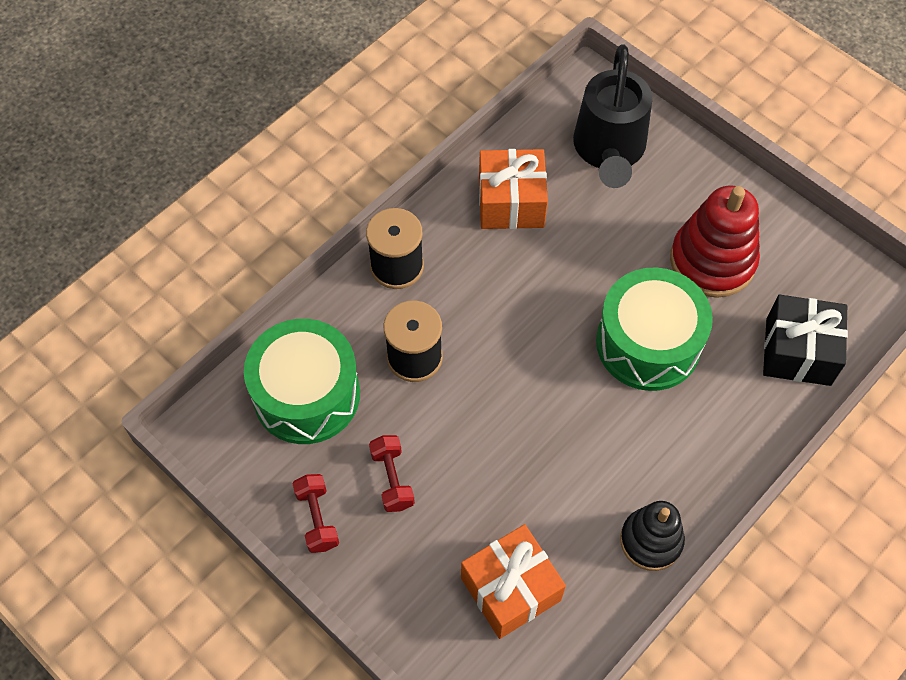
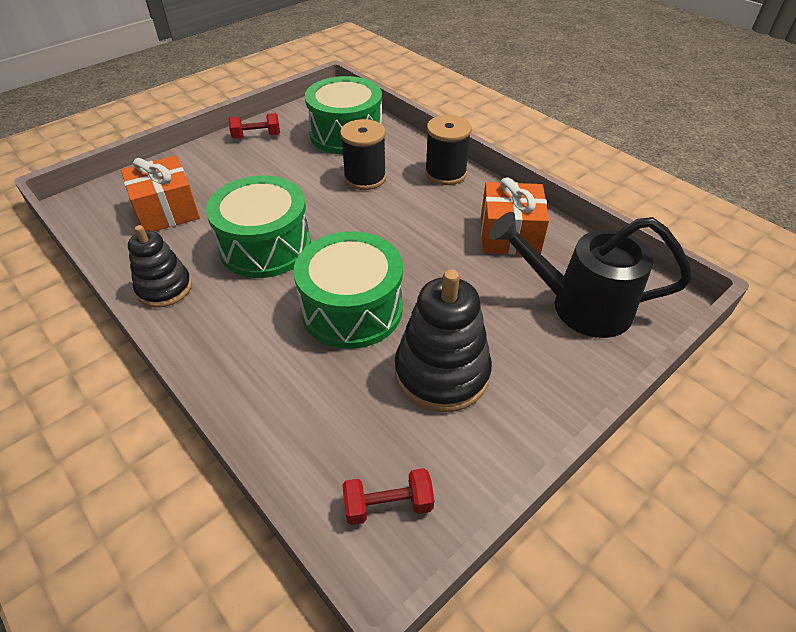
camera: 95 degrees right, 15 degrees down
red dumbbell [369,435,415,512] -> red dumbbell moved to [342,468,434,525]
red stacking toy [670,186,760,298] -> black stacking toy [395,269,492,412]
black gift [763,295,848,386] -> none
none -> green drum [206,175,311,278]

